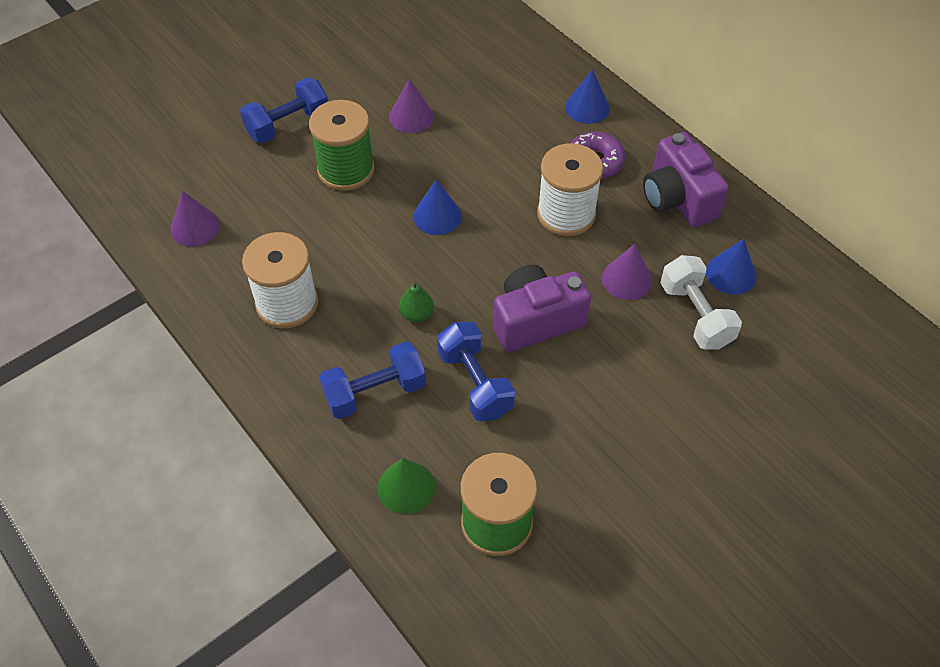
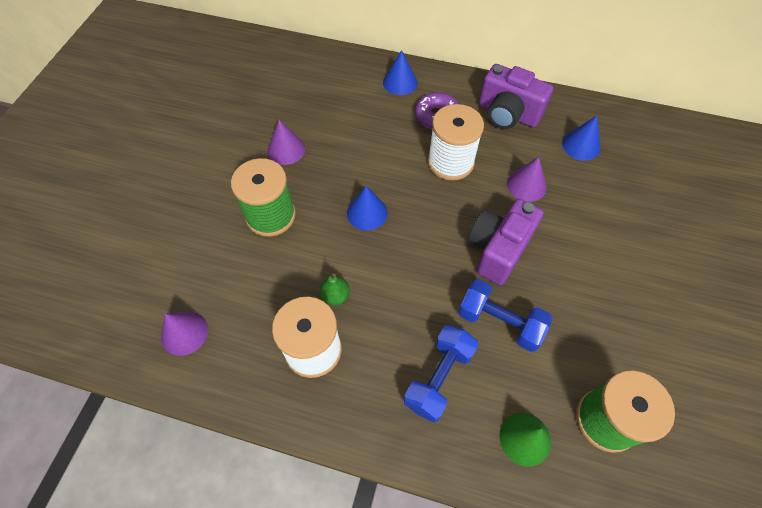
camera: 35 degrees left, 5 degrees up
blue dumbbell [240,77,328,143] -> none
green pear [399,281,434,323] -> green pear moved to [320,274,350,305]
white dumbbell [660,255,742,350] -> none

